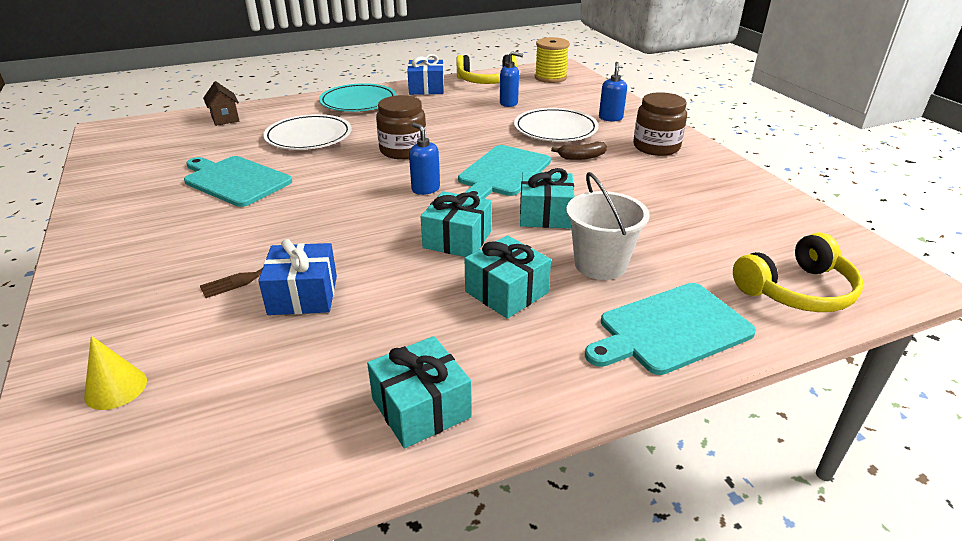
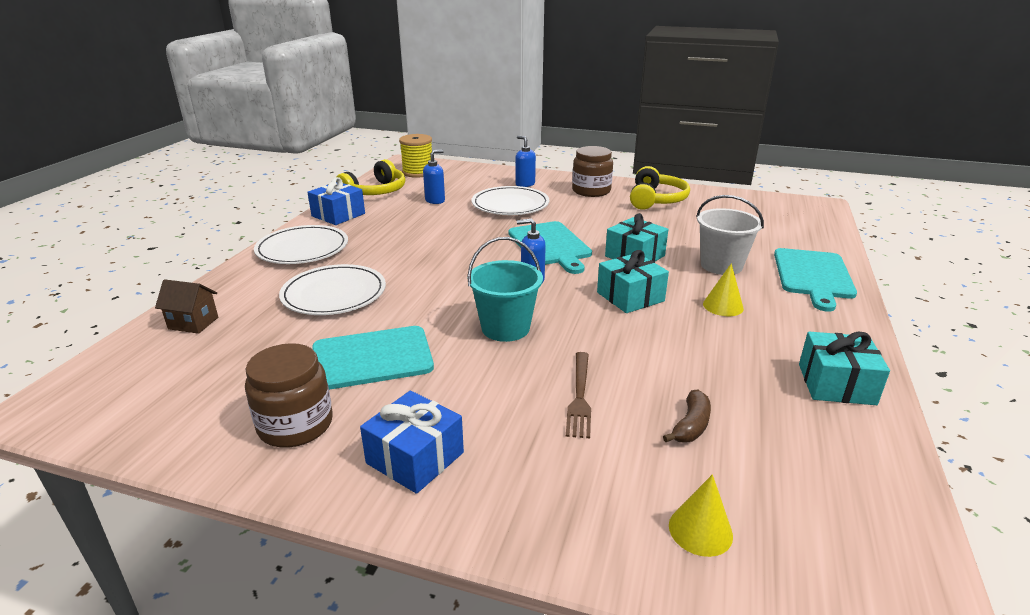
camera: 50 degrees left, 5 degrees down
blue gift [258,239,337,315] -> blue gift moved to [360,390,464,494]
turquoise plate [319,83,396,112] -> white plate [254,225,348,264]
brown jar [376,95,427,159] -> brown jar moved to [245,343,333,447]
turquoise gift [465,235,551,319] -> yellow cone [703,263,744,316]
brown banana [551,141,607,160] -> brown banana moved to [663,390,711,442]
yellow headphones [733,232,863,312] -> yellow headphones moved to [630,166,690,210]
none -> turquoise bucket [467,237,543,342]

